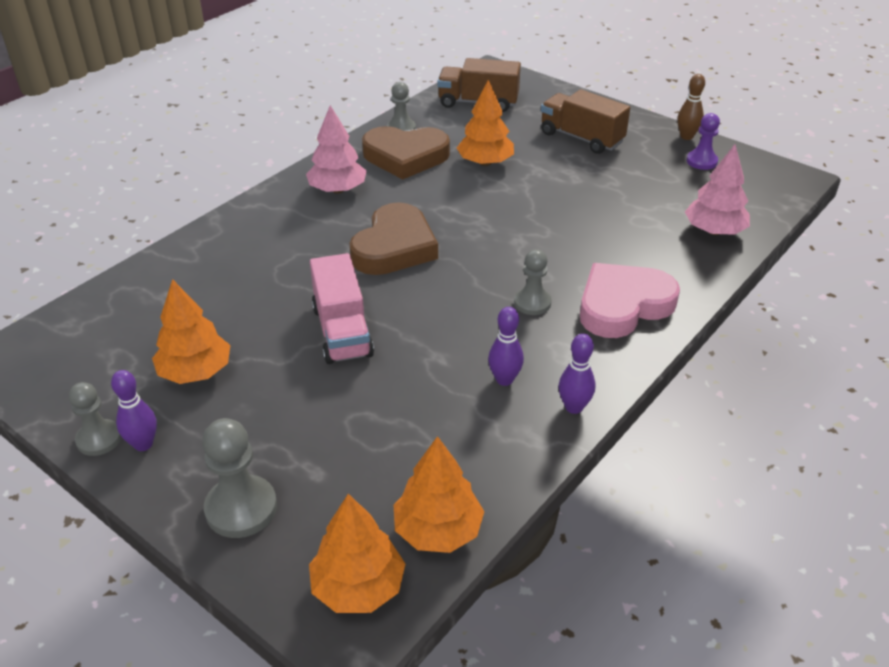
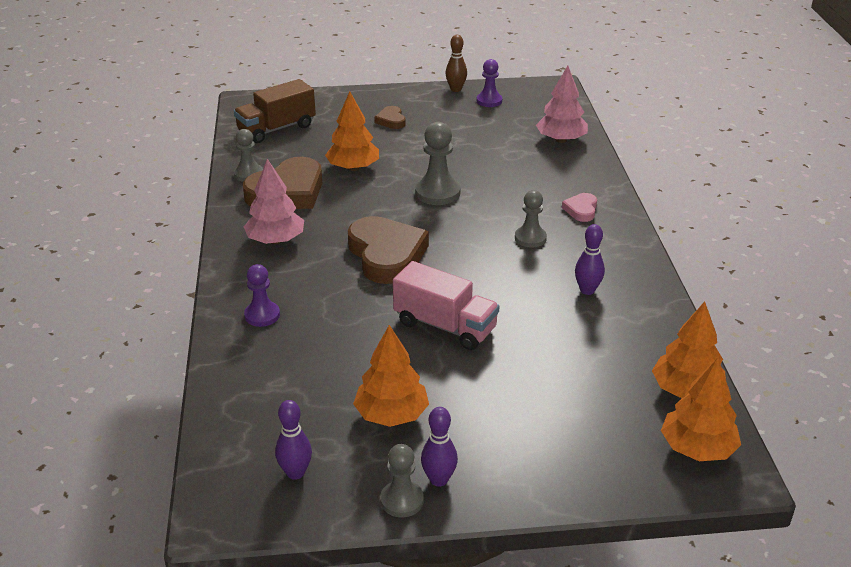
camera: 45 degrees left, 5 degrees down
grey pawn [202,418,277,538] -> grey pawn moved to [415,122,461,205]
brown truck [541,89,630,154] -> brown heart [374,106,406,129]
purple bowling pin [559,334,595,414] -> purple bowling pin moved to [275,400,312,480]
pink heart [580,263,680,338] -> pink heart [562,193,597,222], size x0.47
none -> purple pawn [244,264,280,327]

